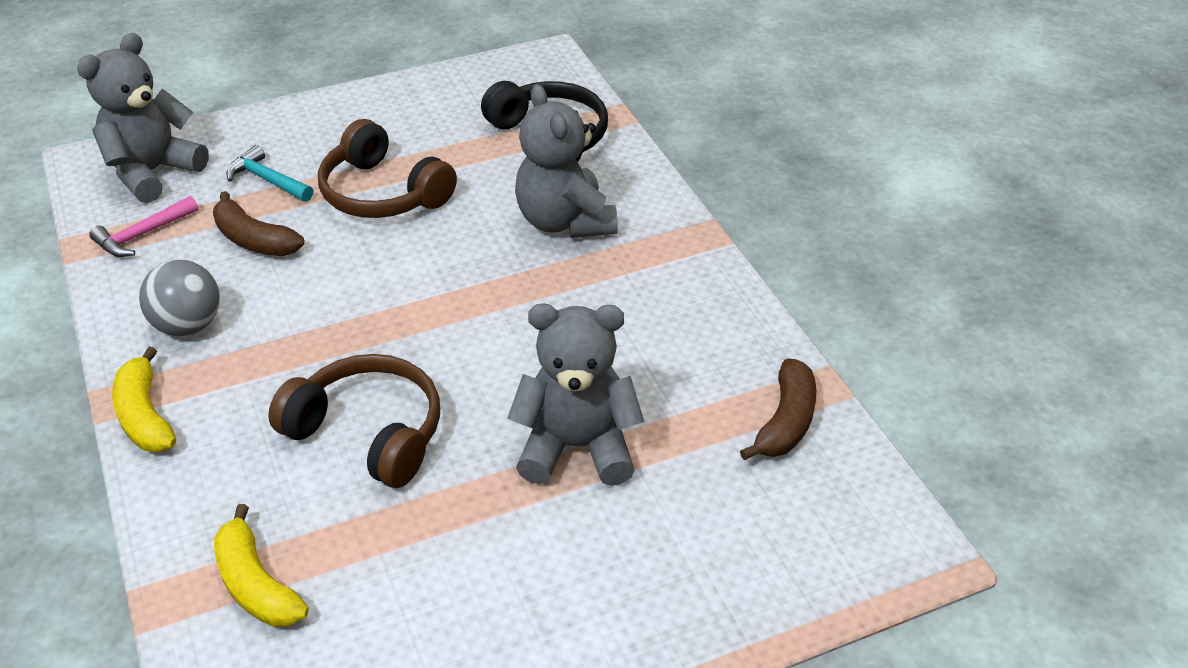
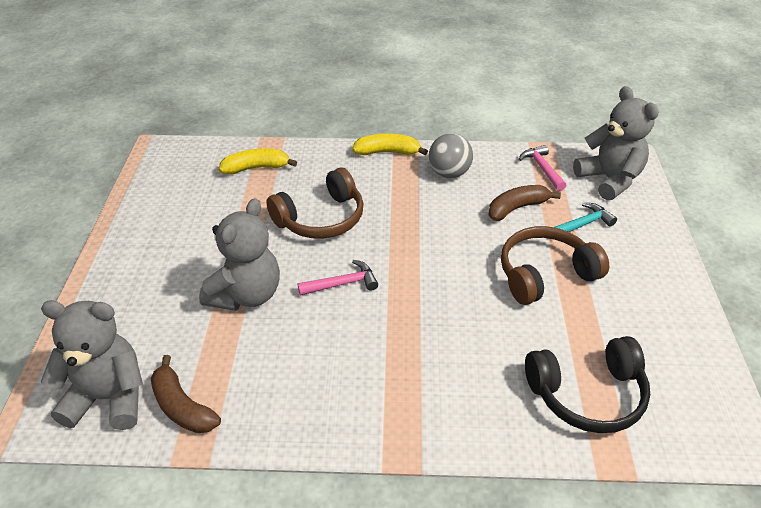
camera: 115 degrees right, 0 degrees up
grey teddy bear [515,84,618,238] -> grey teddy bear moved to [41,300,143,430]
none -> pink hammer [297,260,378,296]

